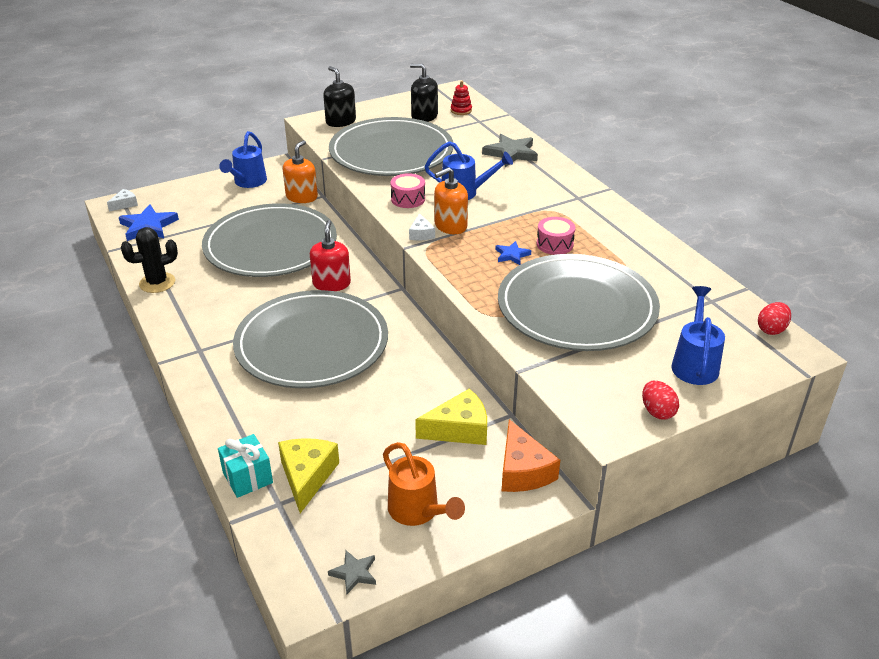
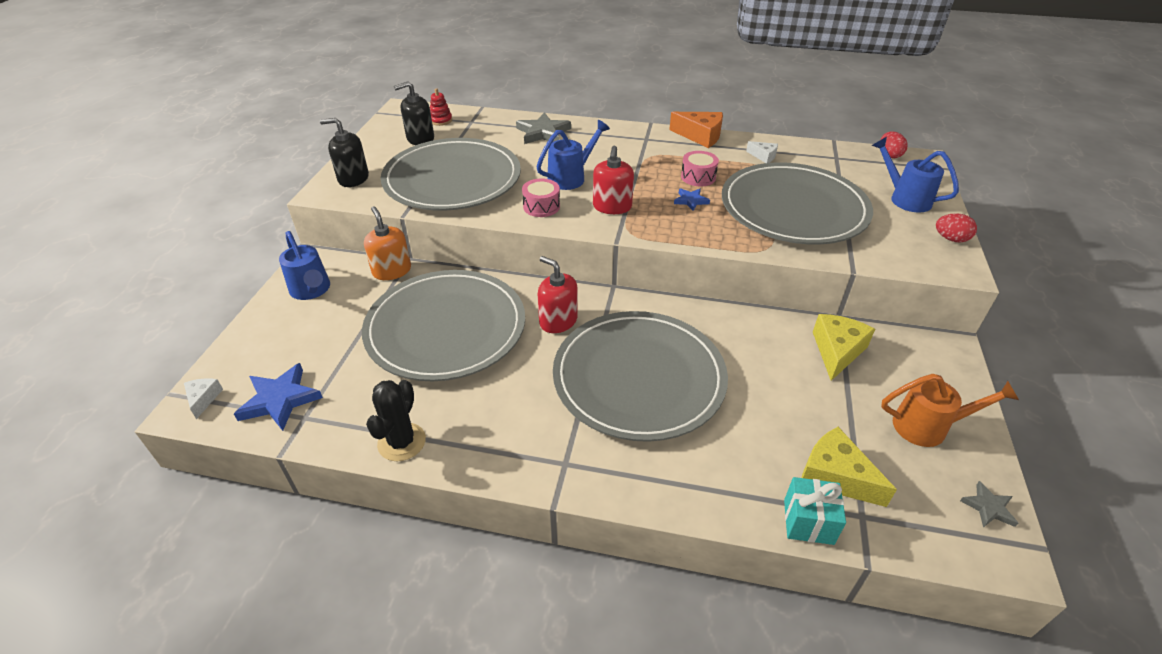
camera: 50 degrees left, 5 degrees up
white cheese [409,213,435,241] -> white cheese moved to [746,141,778,163]
orange soap dispenser [434,167,468,234] -> red soap dispenser [593,145,634,214]
orange cheese [502,419,560,492] -> orange cheese moved to [669,112,723,148]

